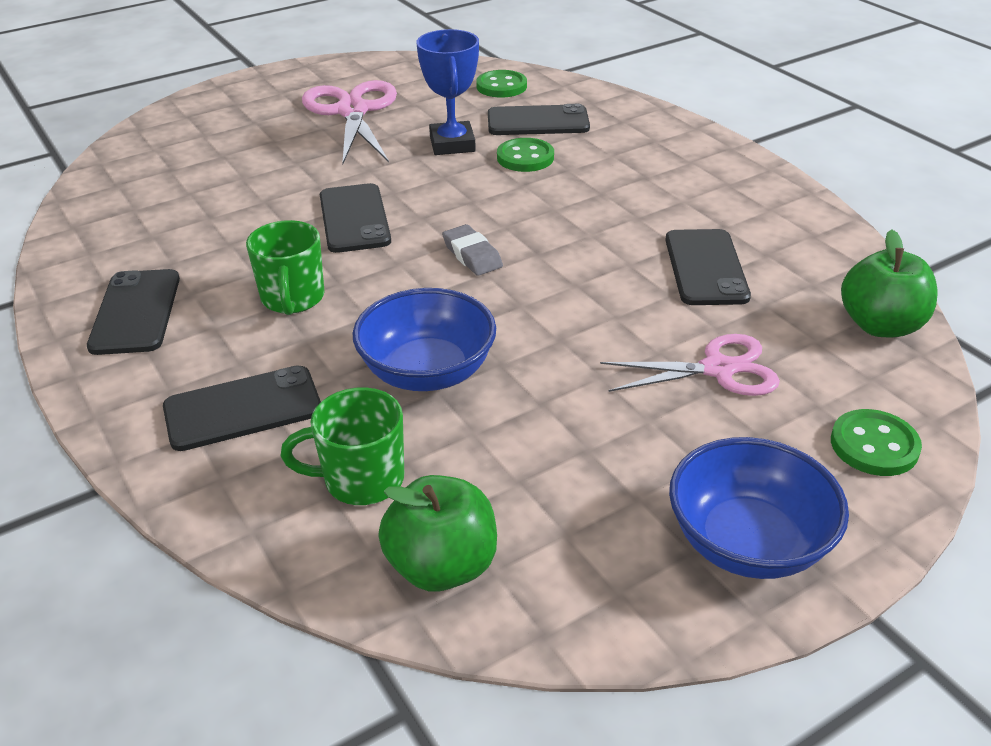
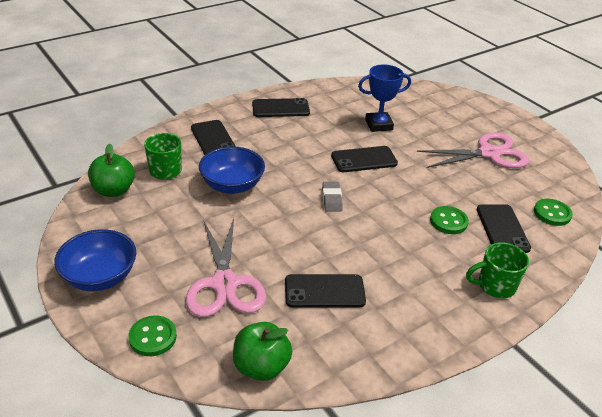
camera: 85 degrees right, 0 degrees up
green mug [246,220,325,315] -> green mug moved to [466,242,529,298]
blue trophy [417,29,479,155] -> blue trophy moved to [358,64,411,132]
grey eraser [442,224,503,276] -> grey eraser turned 60 degrees counterclockwise [322,182,343,212]
pink scissors [600,334,780,396] -> pink scissors [186,218,266,317], size x1.50

